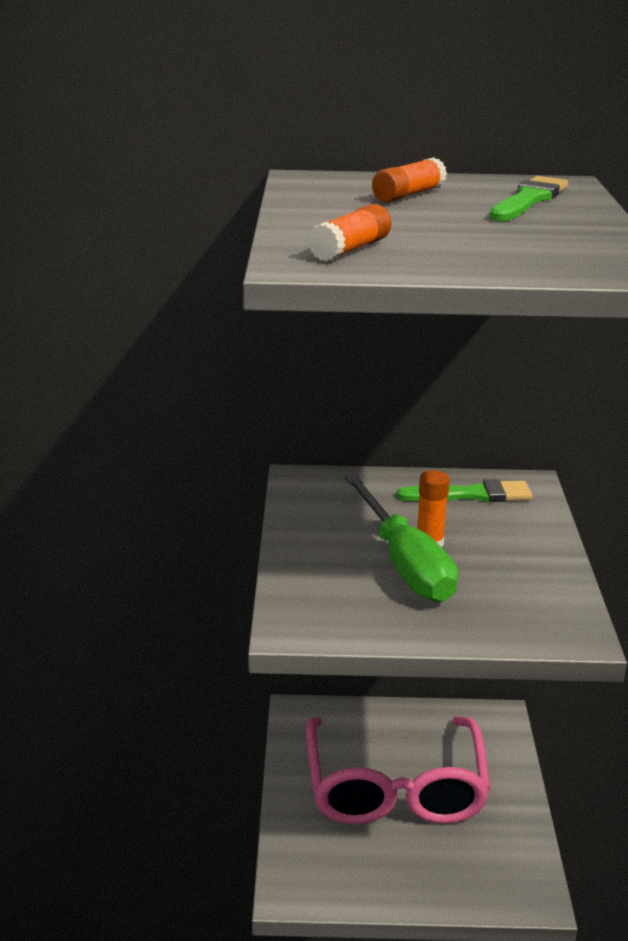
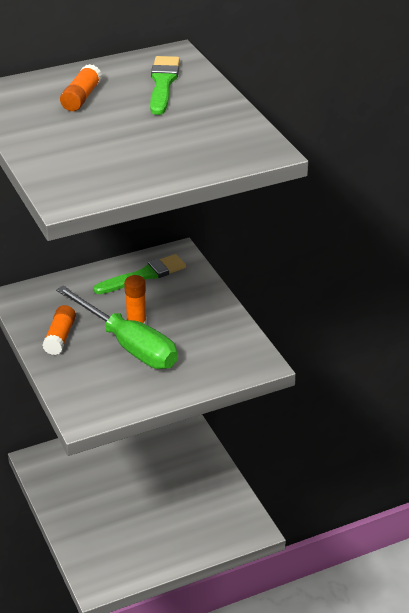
camera: 25 degrees left, 10 degrees up
pink glasses [306,716,491,824] -> none
orange glue stick [308,204,391,262] -> orange glue stick moved to [42,305,76,355]

